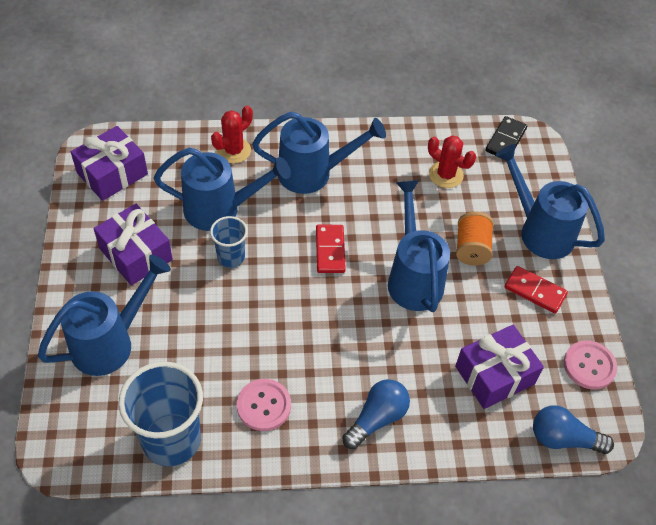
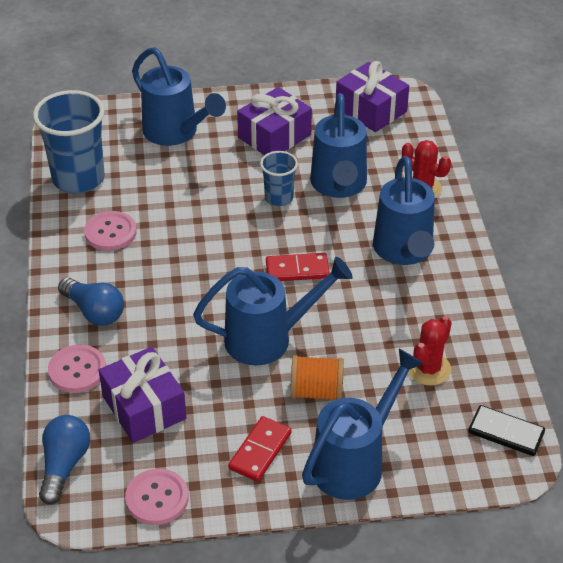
camera: 90 degrees right, 10 degrees down
none -> pink button [48,345,106,393]

